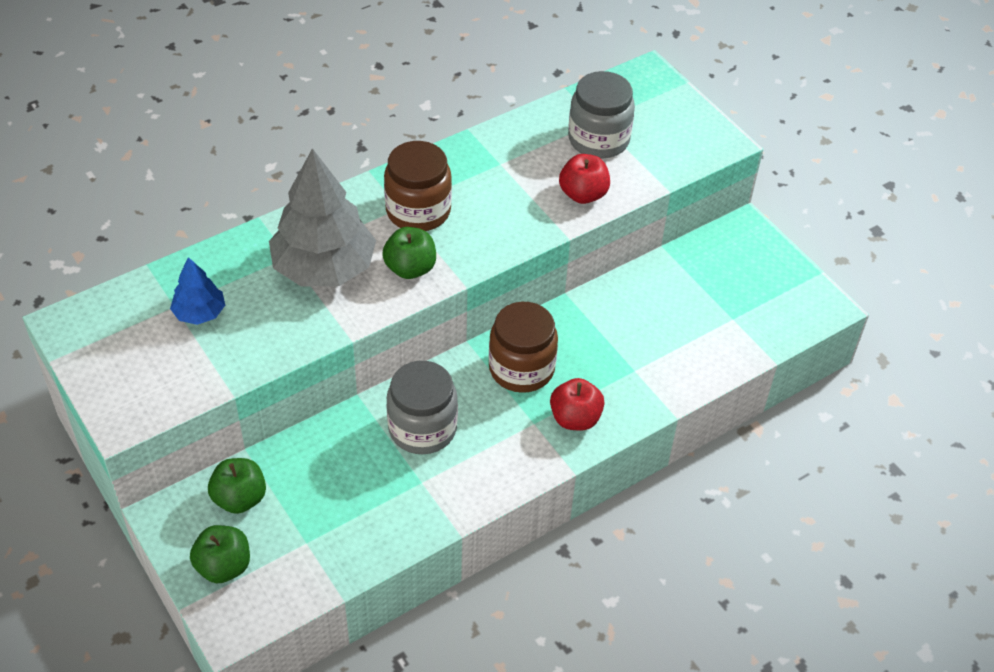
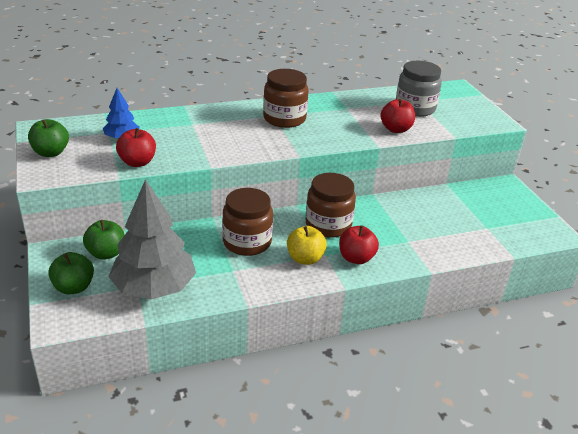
camera: 15 degrees right, 15 degrees down
grey tree [269,148,376,287] -> grey tree moved to [108,179,196,300]
green apple [382,227,436,279] -> green apple moved to [28,119,69,157]
grey jar [386,361,458,454] -> brown jar [222,188,273,256]
none -> red apple [116,128,156,167]
none -> yellow apple [287,226,327,265]

